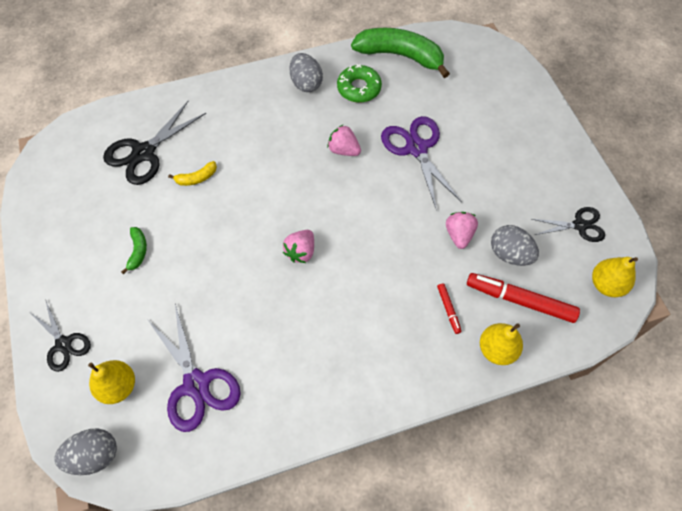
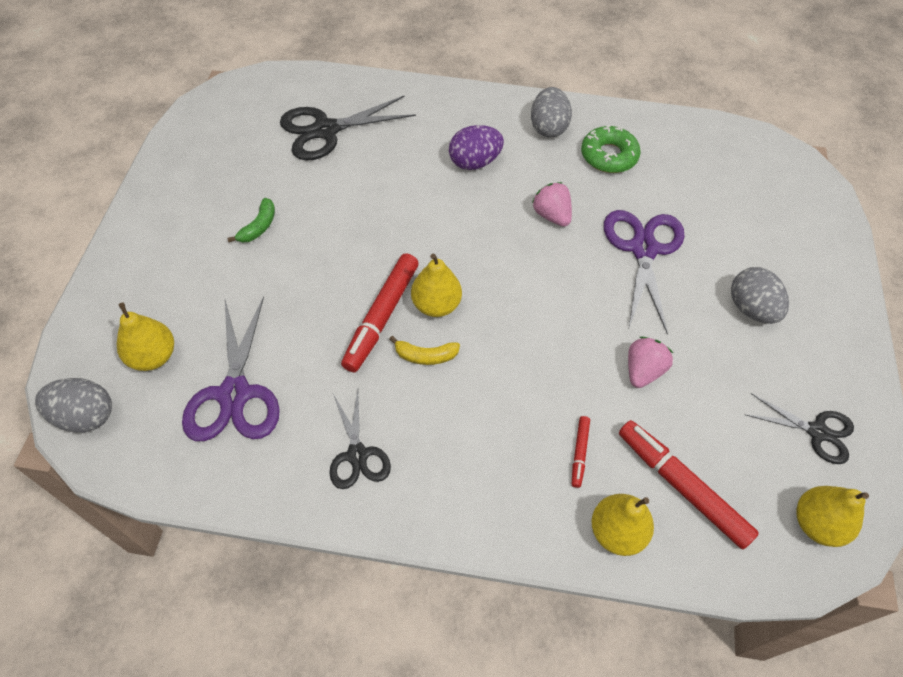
camera: 25 degrees right, 5 degrees down
black scissors [31,301,91,372] -> black scissors moved to [329,390,391,489]
yellow banana [168,161,217,186] -> yellow banana moved to [390,336,460,365]
pink strawberry [283,230,314,263] -> yellow pear [411,254,462,317]
green banana [351,28,450,78] -> none
grey egg [491,225,539,266] -> grey egg moved to [731,267,789,324]
none -> red marker [341,253,419,372]
none -> purple egg [449,125,504,170]

